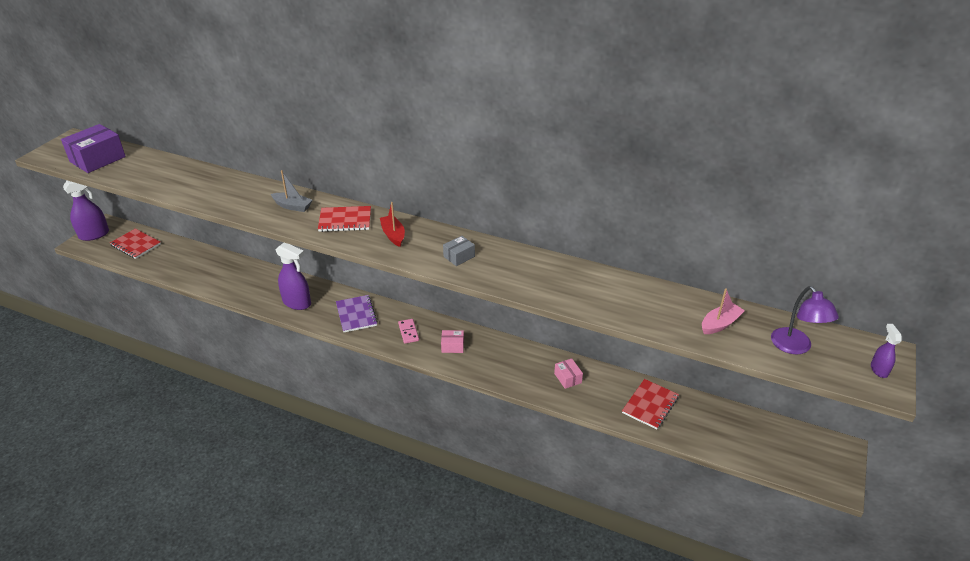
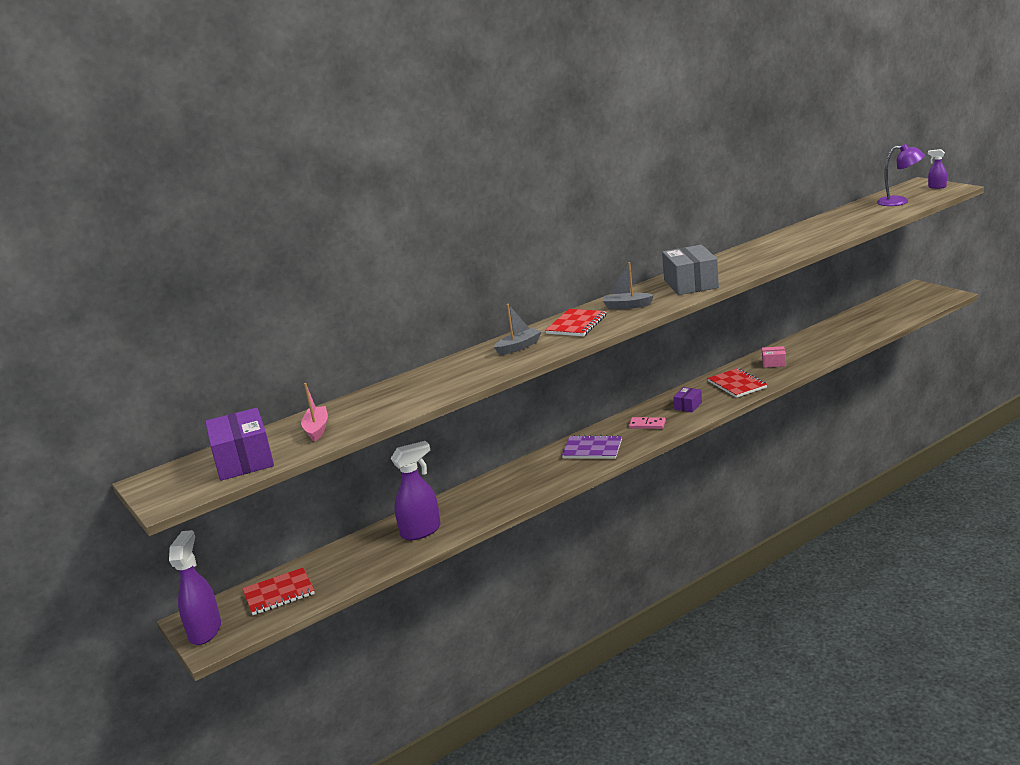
camera: 55 degrees left, 15 degrees down
purple spray bottle [275,243,311,310] -> purple spray bottle moved to [391,441,441,540]
red boat [380,202,405,247] -> grey boat [603,262,654,309]
pink box [441,330,464,353] -> purple box [674,387,702,412]
grey box [443,236,475,266] -> grey box [662,245,719,295], size x2.02
red notebook [622,379,679,429] -> red notebook moved to [707,368,767,398]
pink boat [702,288,745,334] -> pink boat moved to [301,383,328,442]

